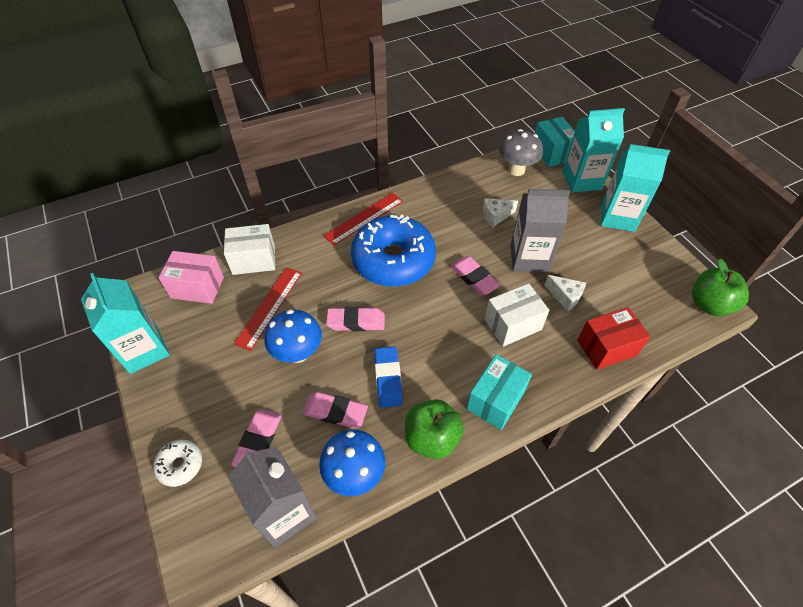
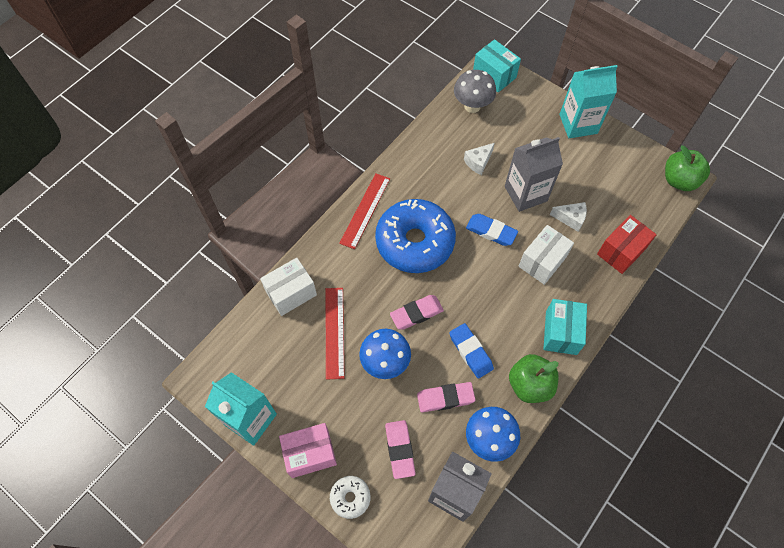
camera: 25 degrees left, 10 degrees up
pink box [159,251,224,304] -> pink box moved to [279,423,337,478]
pink eraser [450,256,500,295] -> blue eraser [466,214,518,246]
turquoise carton [563,108,625,193] -> none

